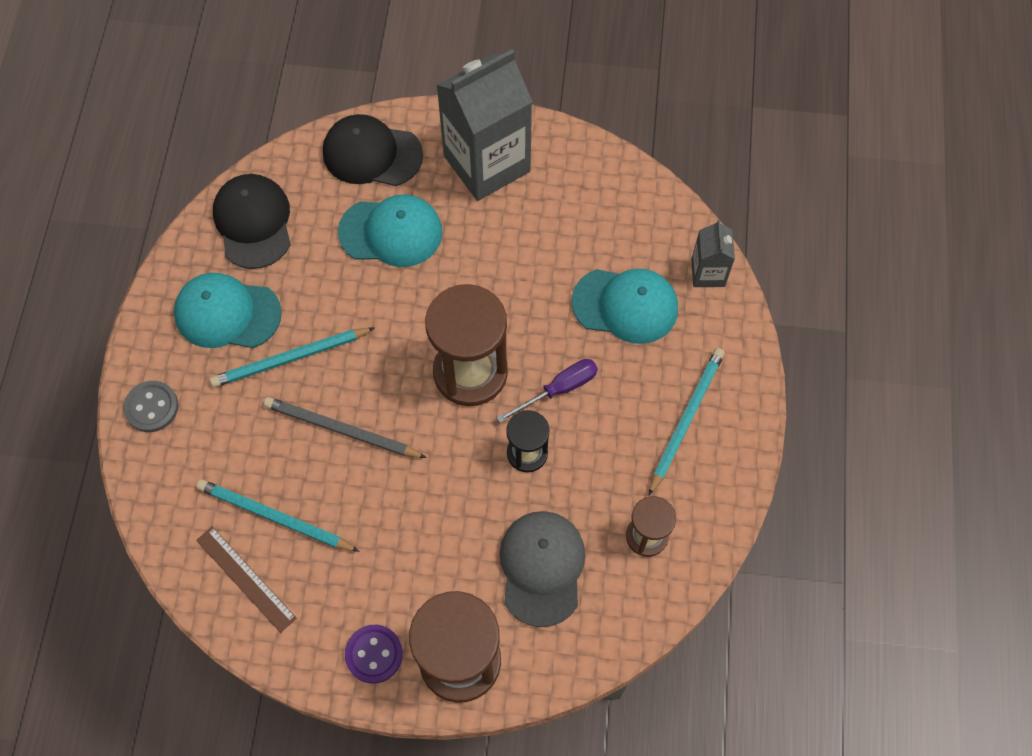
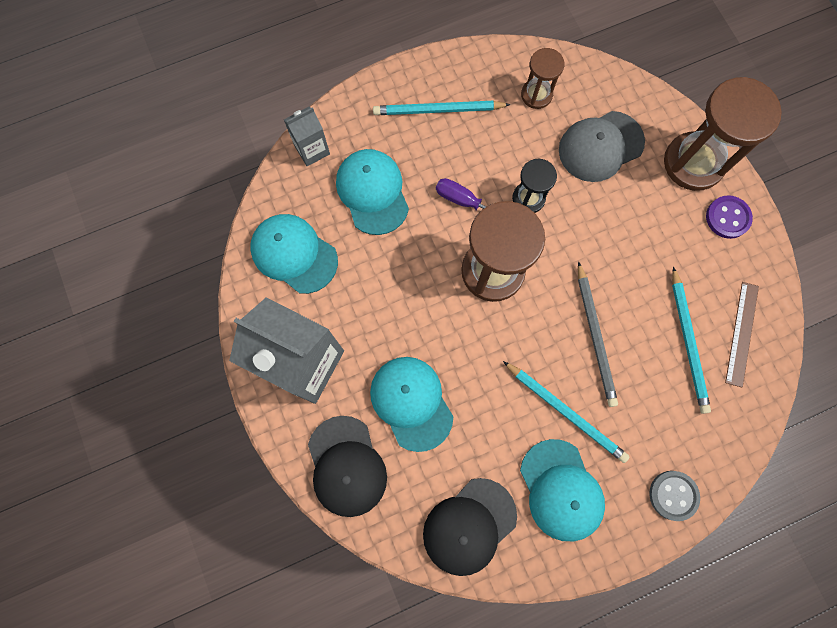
camera: 120 degrees left, 10 degrees up
none -> turquoise cap [250,214,338,294]

